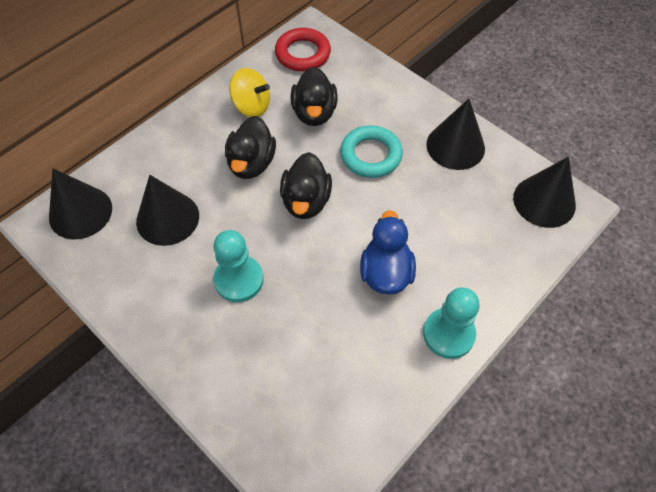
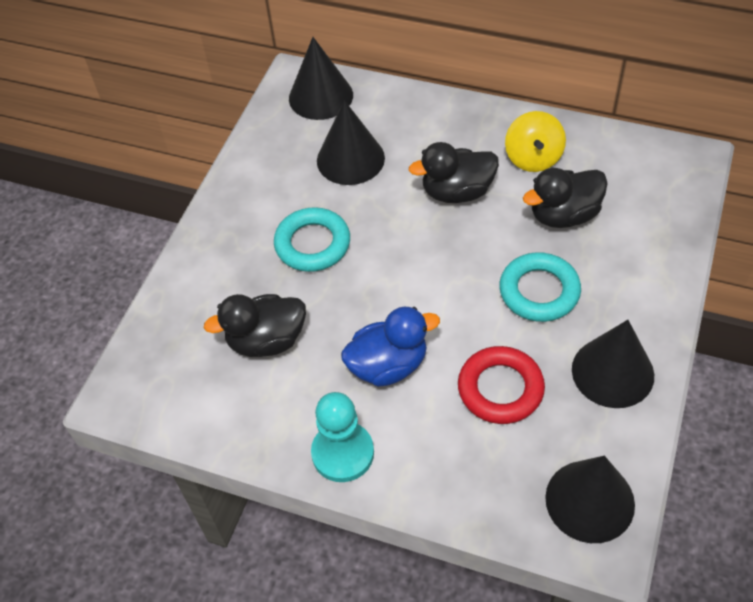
camera: 70 degrees right, 5 degrees down
turquoise pawn [213,230,264,302] -> turquoise ring [274,207,350,272]
red ring [275,28,331,71] -> red ring moved to [458,346,545,424]
black duck [280,152,332,219] -> black duck moved to [204,294,306,357]

